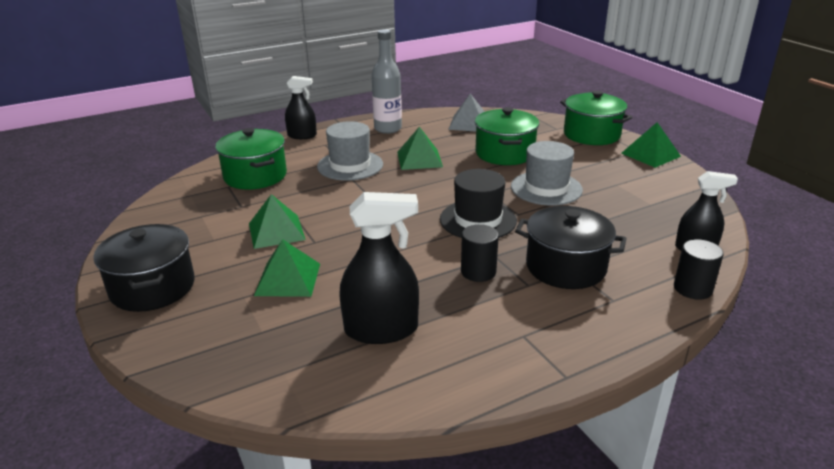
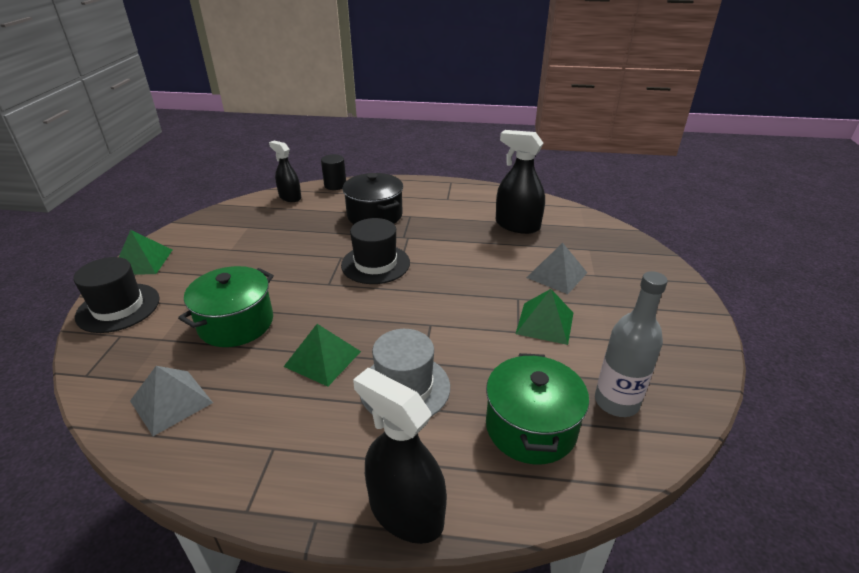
camera: 145 degrees left, 5 degrees up
black pot [93,224,195,312] -> none
green pyramid [254,239,320,297] -> grey pyramid [526,243,587,294]
black spray bottle [285,76,317,139] -> black spray bottle [353,368,447,544], size x1.54
grey bottle [372,30,402,134] -> grey bottle moved to [595,271,668,417]
black cylinder [461,224,499,282] -> none
grey hat [511,141,583,206] -> none
green pot [560,91,633,145] -> black hat [73,257,160,333]

